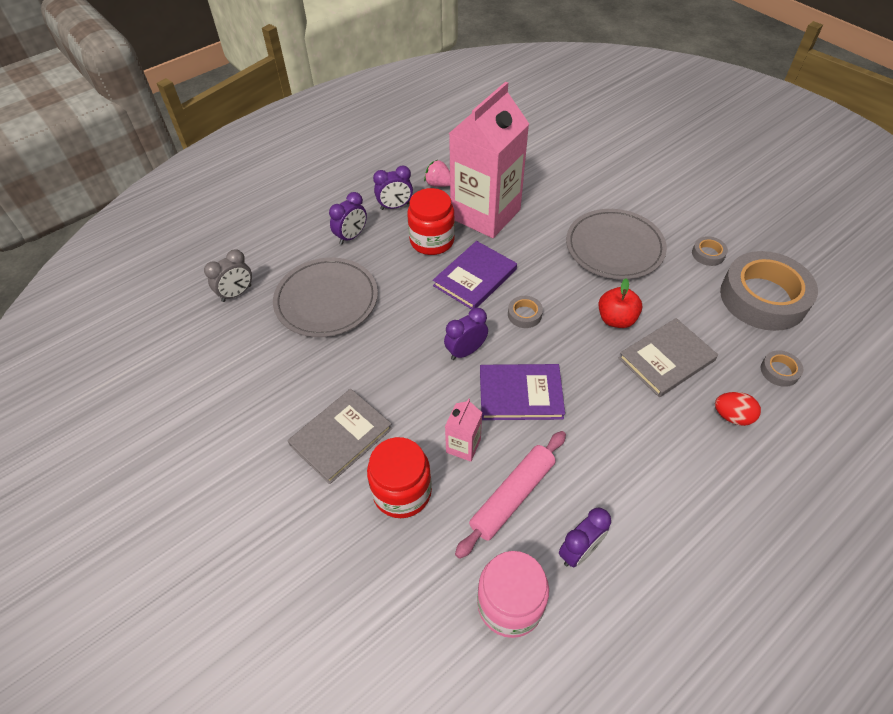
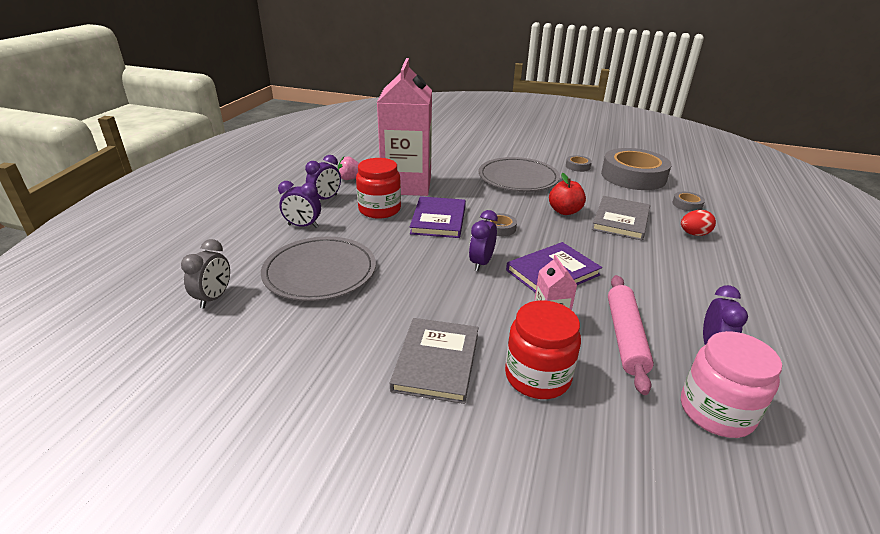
camera: 35 degrees left, 20 degrees down
purple clock [329,192,367,245] -> purple clock turned 90 degrees clockwise [278,181,321,228]

